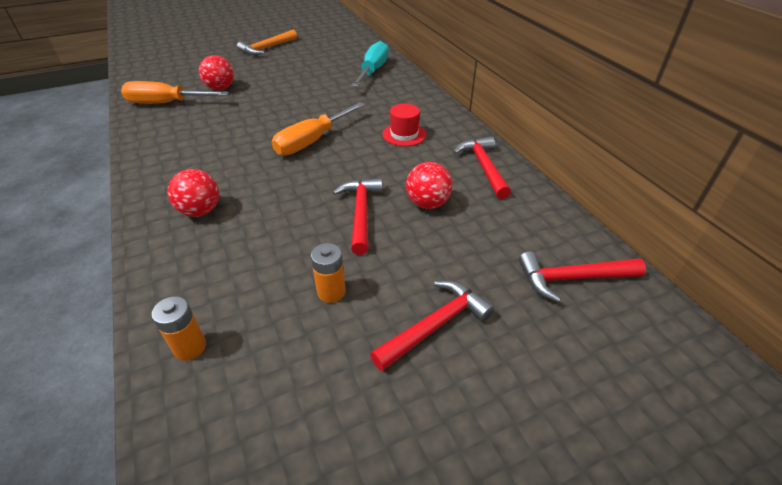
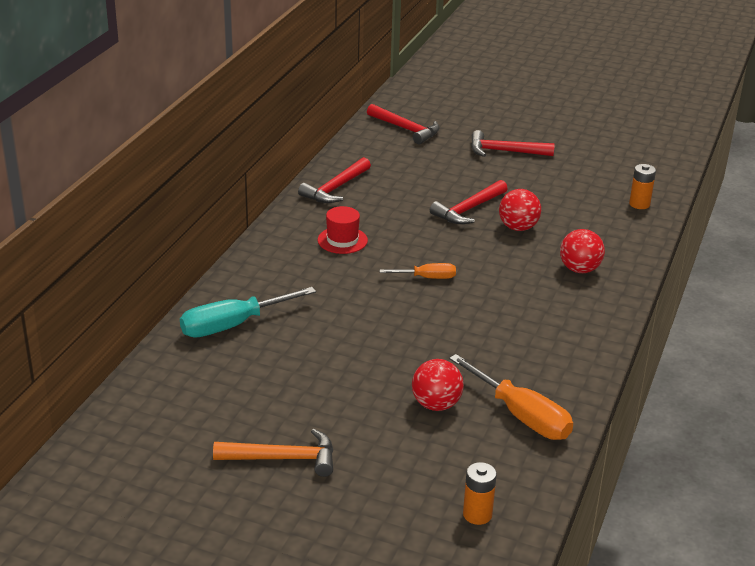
camera: 135 degrees left, 10 degrees down
orange screwdriver [272,102,365,156] -> orange screwdriver [380,263,456,279], size x0.56
orange battery [311,243,346,303] -> orange battery moved to [463,462,497,525]
red ball [406,162,453,209] -> red ball moved to [499,189,541,231]

